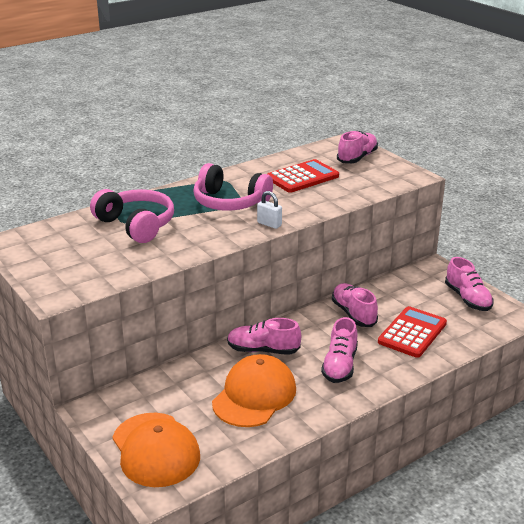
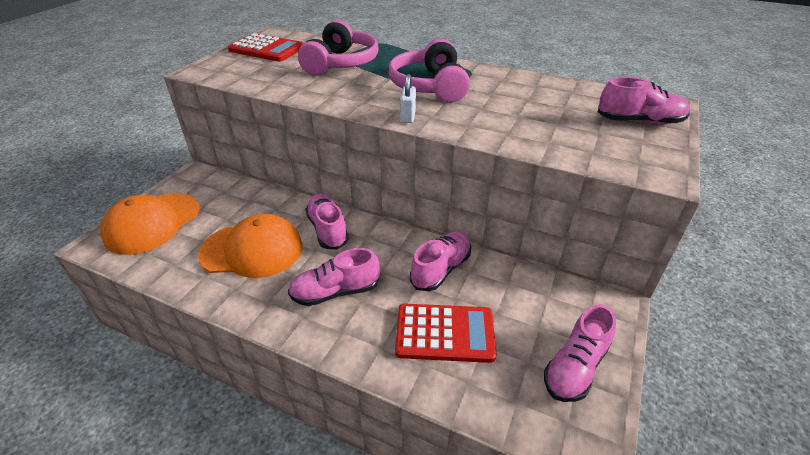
camera: 60 degrees right, 10 degrees up
red calculator [268,159,339,193] -> red calculator moved to [228,33,304,62]

